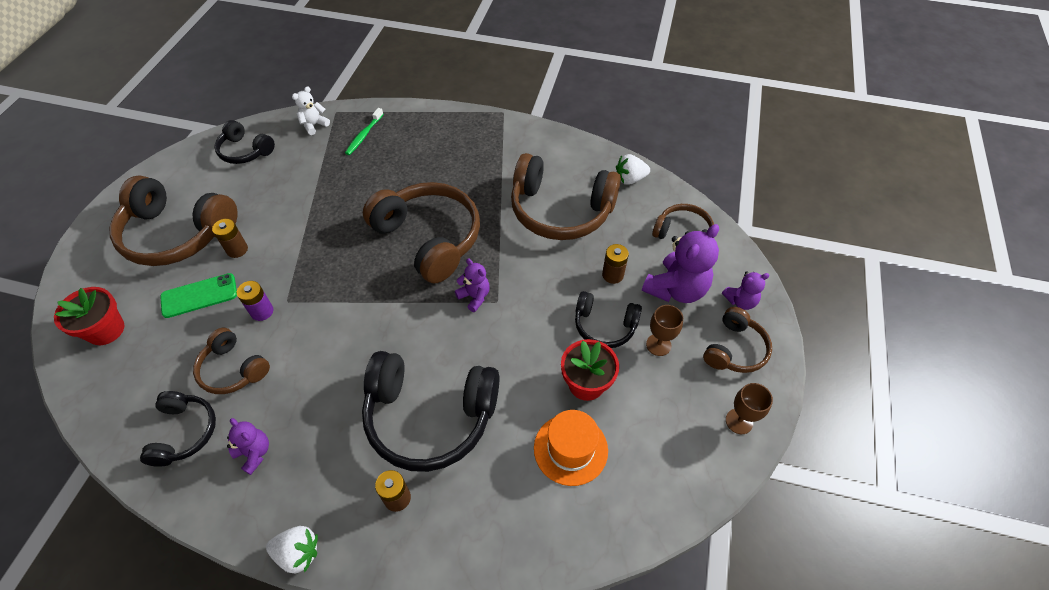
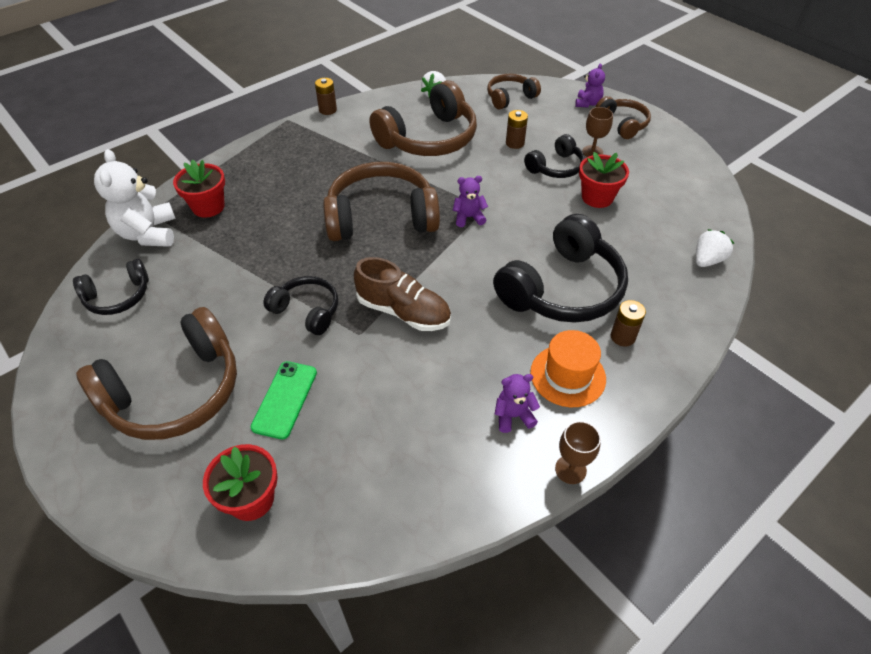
camera: 55 degrees left, 5 degrees down
black headphones [140,391,216,467] -> black headphones moved to [263,276,338,335]
brown headphones [193,328,270,394] -> none
brown battery [212,219,248,258] -> brown battery moved to [315,78,337,115]
purple battery [237,281,273,321] -> none
white strawberry [266,526,318,574] -> white strawberry moved to [696,229,734,267]
white teddy bear [292,86,330,135] -> white teddy bear [94,149,176,247], size x1.85
green toothbrush [345,108,383,155] -> red flower pot [173,160,225,218]
orange hat [534,410,608,486] -> orange hat moved to [530,330,606,407]
purple teddy bear [642,224,719,303] -> none
brown goblet [726,383,773,434] -> brown goblet moved to [555,421,601,484]
none -> brown shoe [354,257,451,331]

